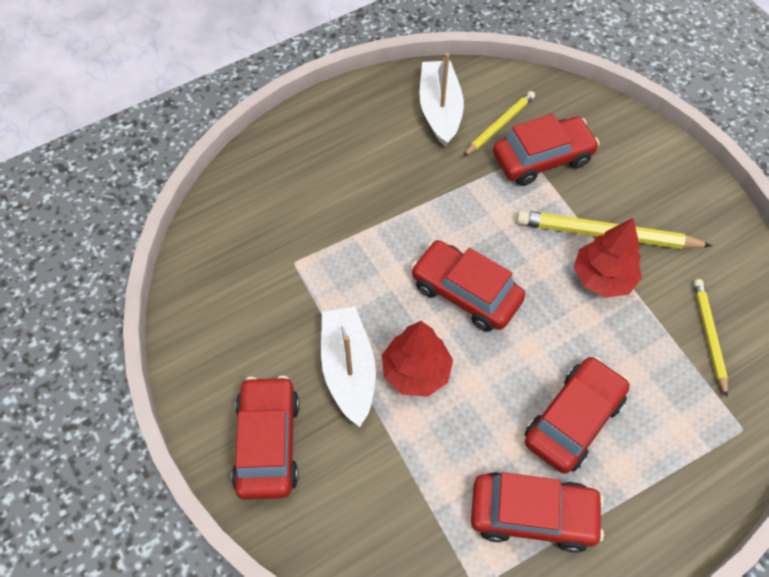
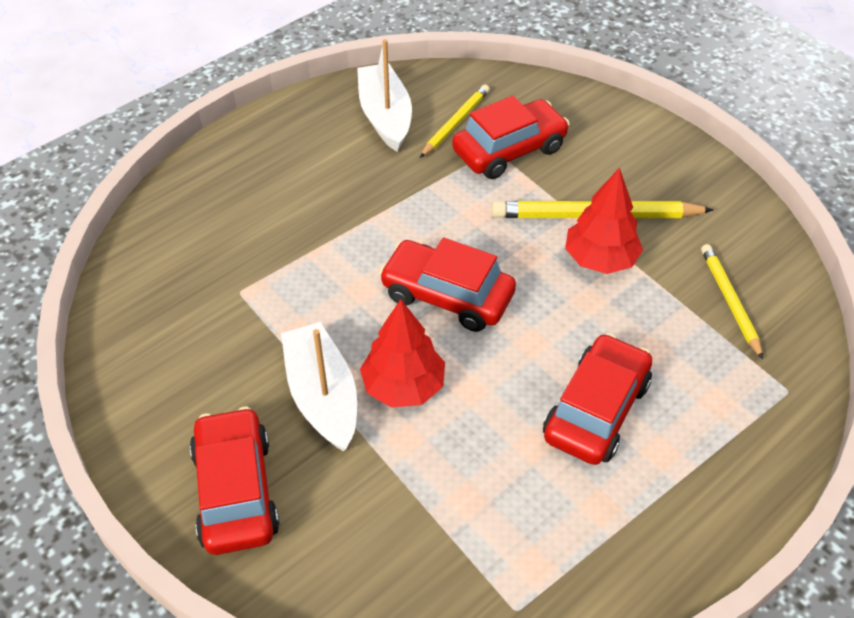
camera: 10 degrees left, 10 degrees down
red car [471,472,604,553] -> none

